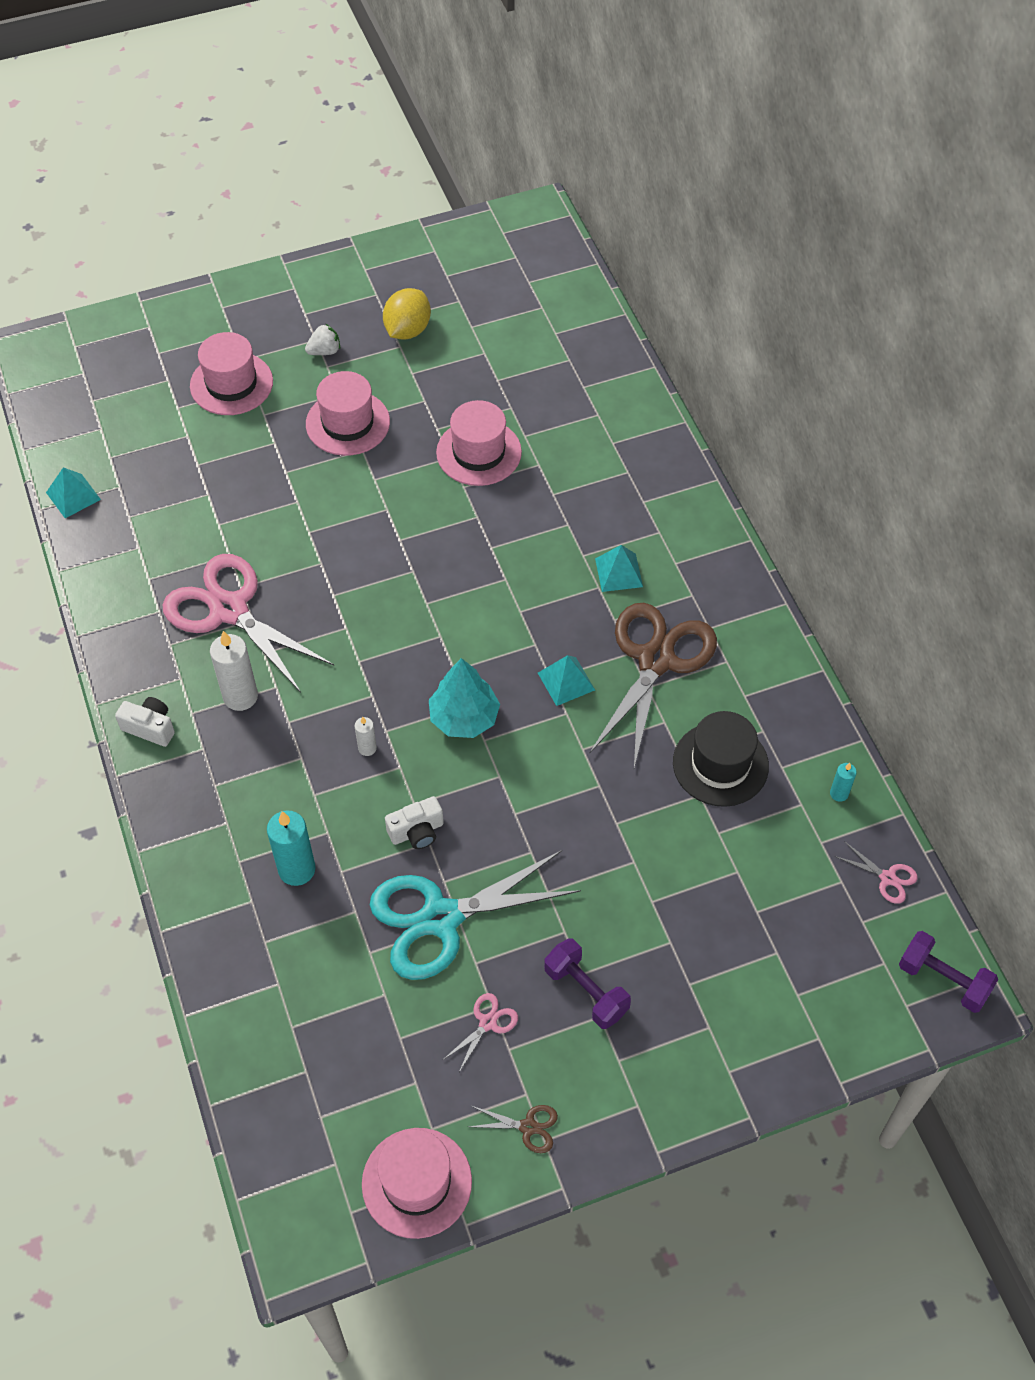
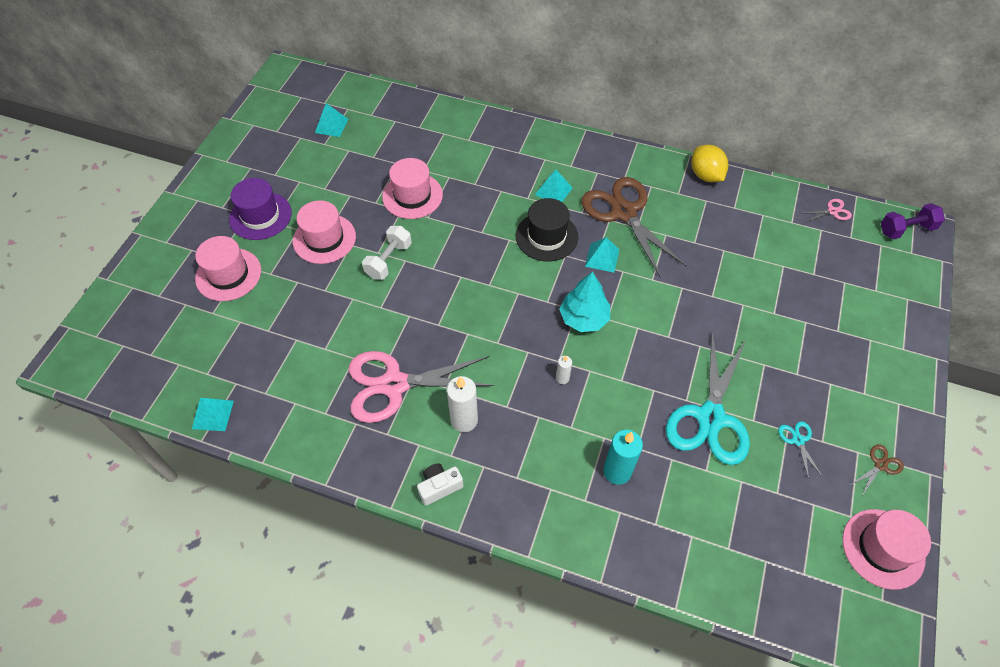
camera: 50 degrees left, 0 degrees up
white strawberry [305,324,340,355] -> purple hat [229,178,292,240]
yellow lemon [383,288,431,339] -> yellow lemon moved to [691,145,728,182]
white camera [385,796,444,849] -> none
pink scissors [443,993,518,1072] -> turquoise scissors [778,421,822,479]
purple dumbbell [544,938,631,1029] -> none
black hat [673,711,769,807] -> black hat moved to [516,198,578,261]
turquoise candle [830,763,857,802] -> none
none -> turquoise pyramid [315,103,348,137]
none -> white dumbbell [362,226,412,280]

